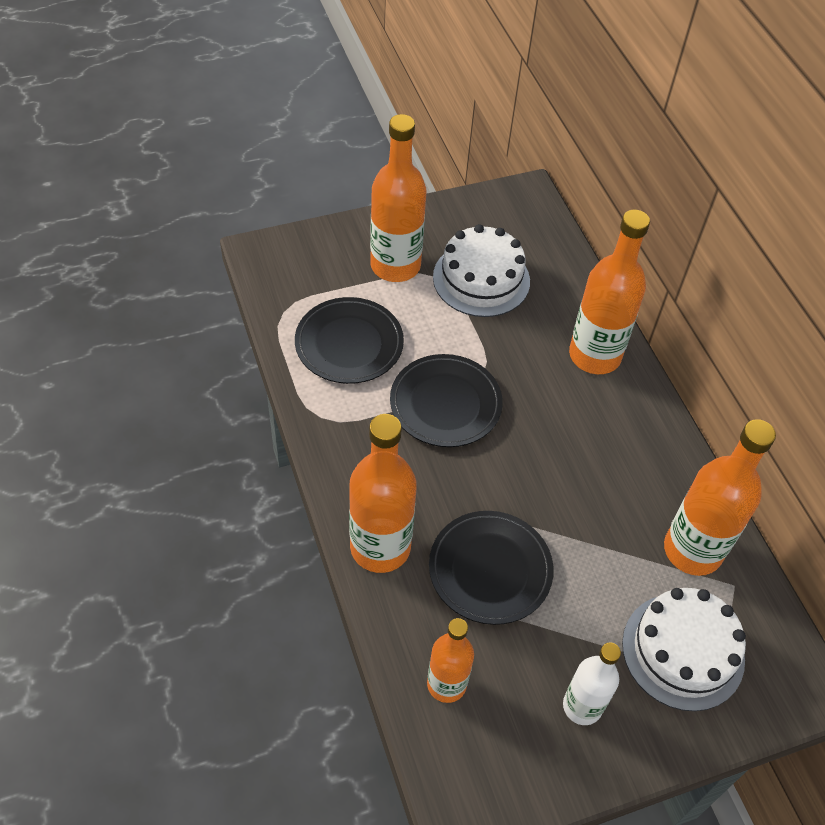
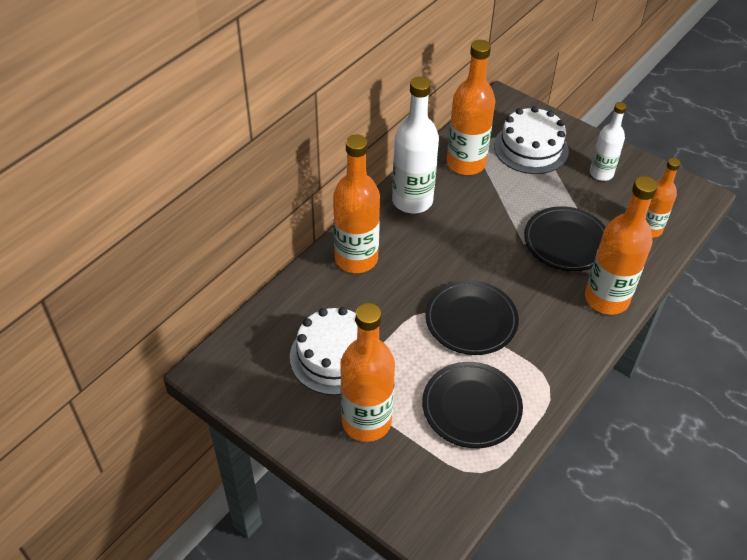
camera: 120 degrees left, 5 degrees down
none -> white bottle [392,76,439,213]

